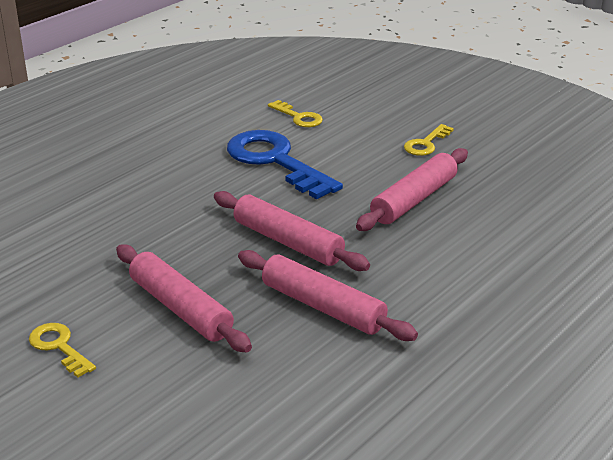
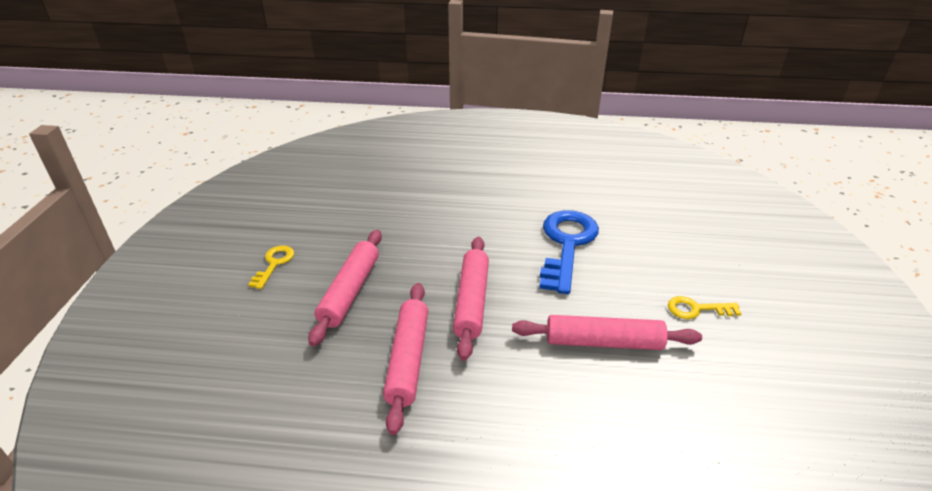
camera: 55 degrees right, 5 degrees up
yellow key [268,100,323,127] -> none

